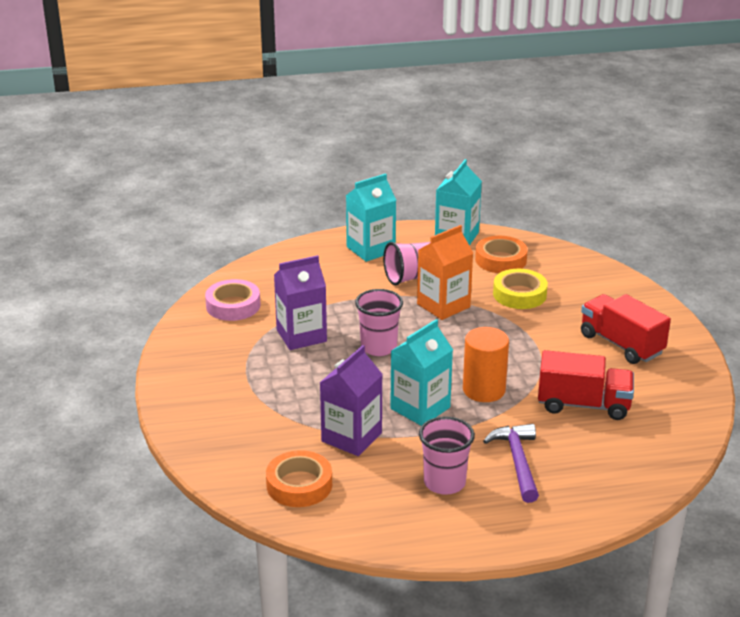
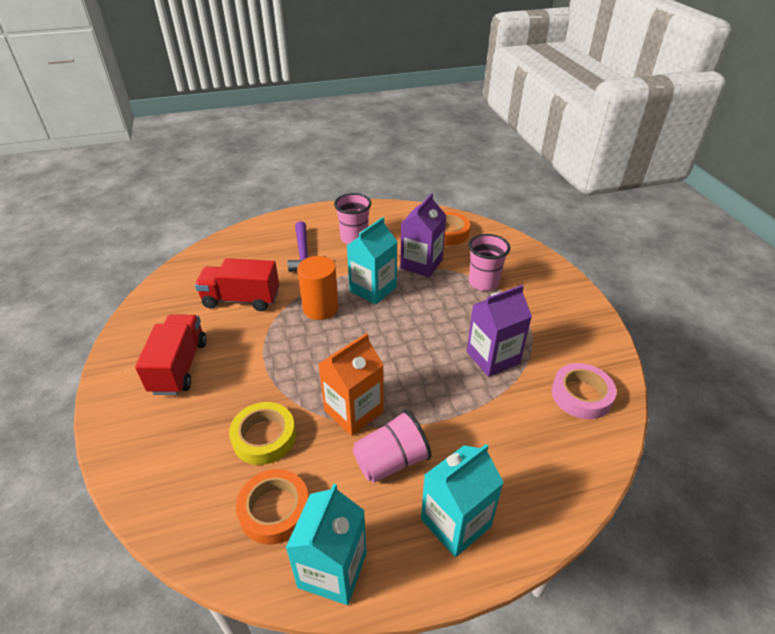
camera: 175 degrees right, 10 degrees up
pink cup [355,289,403,356] -> pink cup moved to [468,234,510,291]
red truck [581,294,671,364] -> red truck turned 135 degrees counterclockwise [135,314,206,395]

